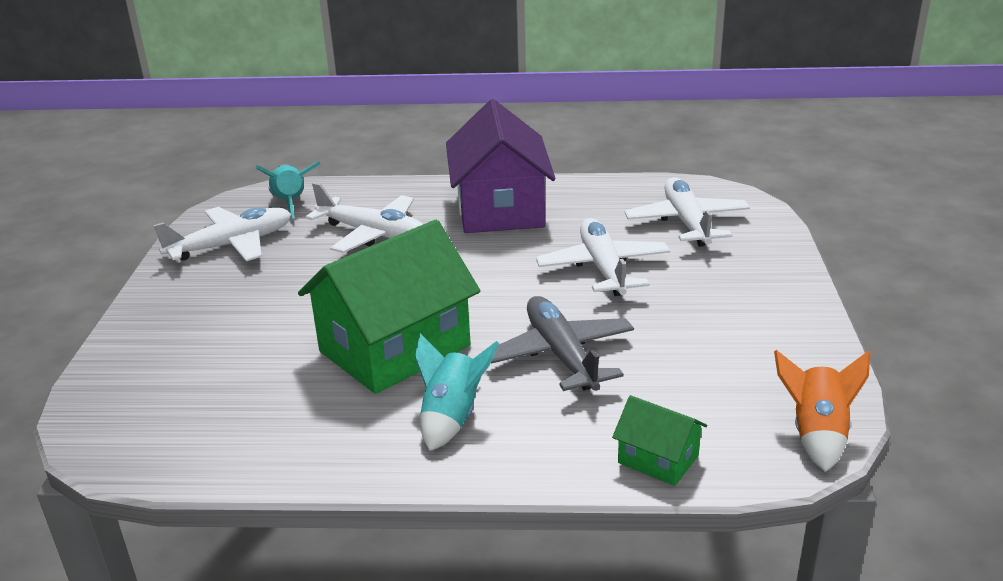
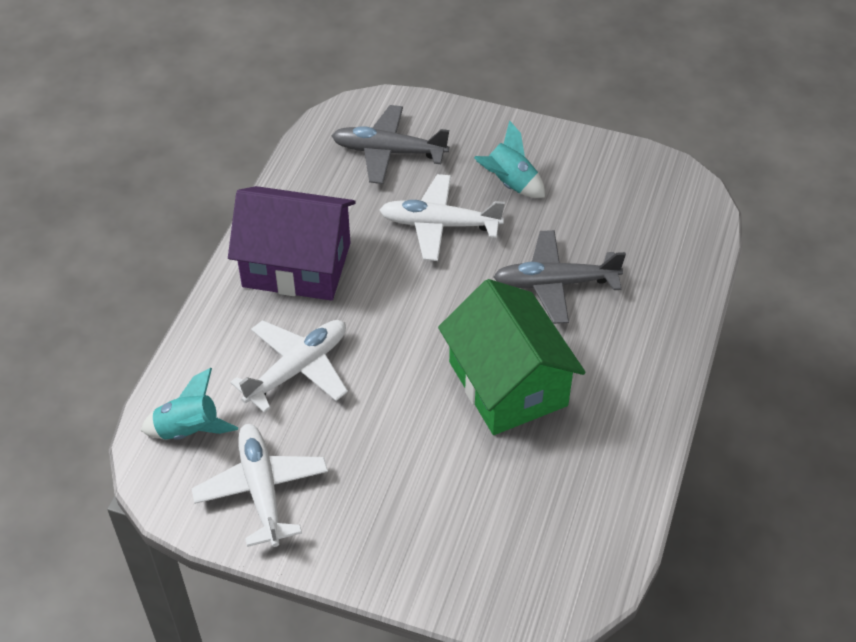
camera: 75 degrees left, 20 degrees up
turquoise rocket [415,333,499,451] -> turquoise rocket moved to [474,120,545,198]
green house [612,395,707,486] -> none
white plane [624,177,750,247] -> grey plane [332,105,449,184]
orange rocket [774,350,870,472] -> none

